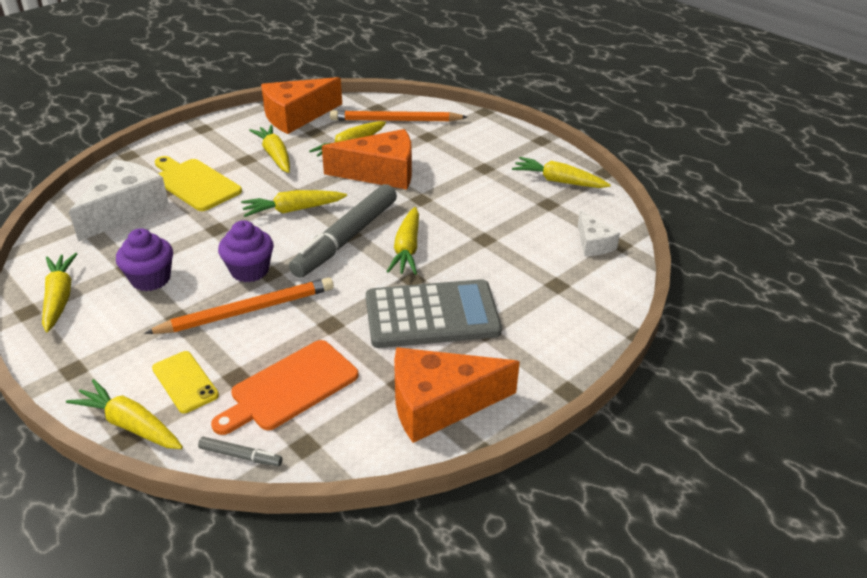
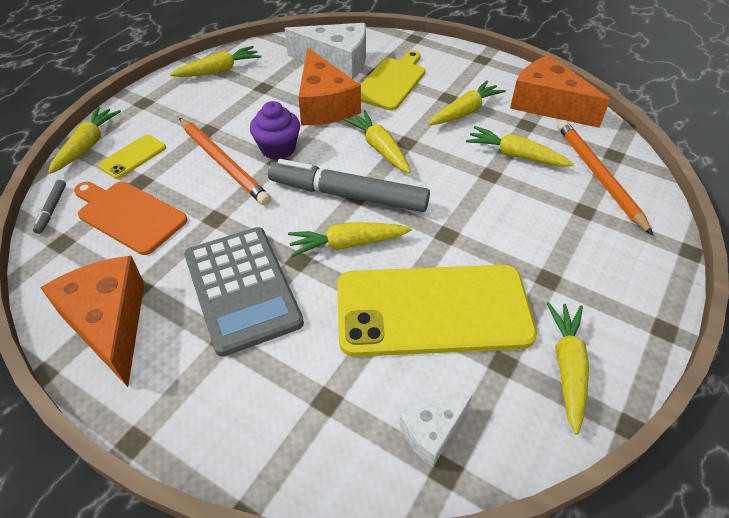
camera: 75 degrees right, 10 degrees up
purple cupcake [116,228,173,291] -> none
orange cheese [322,129,412,190] -> orange cheese moved to [298,48,361,125]
none -> yellow phone [337,265,537,357]

